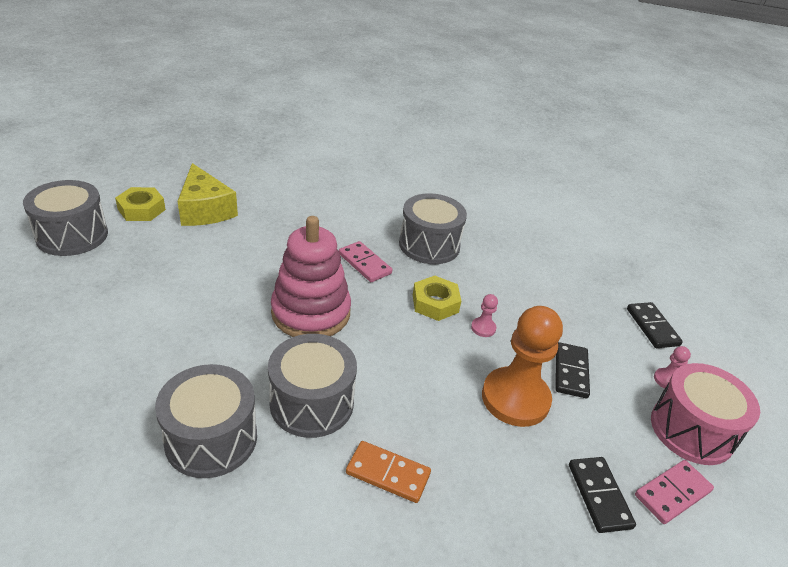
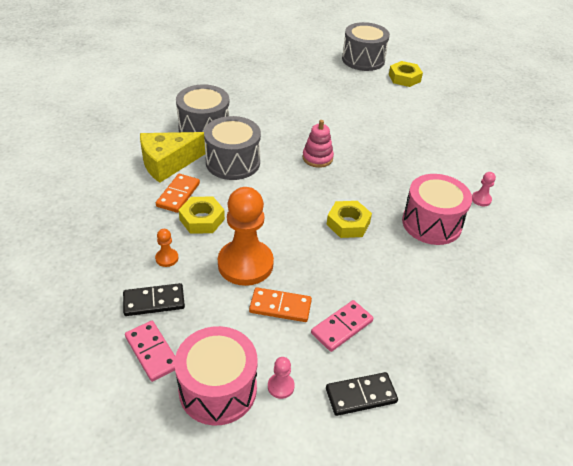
camera: 90 degrees right, 5 degrees up
yellow cheese [178,163,238,226] -> yellow cheese moved to [140,132,207,183]
pink stacking toy [271,216,351,337] -> pink stacking toy [302,120,334,168], size x0.53
pink domino [339,241,392,282] -> pink domino moved to [311,300,373,352]
grey drum [399,193,467,264] -> pink drum [402,174,472,245]
pink pawn [471,294,498,337] -> pink pawn moved to [472,172,496,206]
black domino [556,342,590,398] -> orange domino [249,287,312,322]
none -> orange pawn [155,229,178,267]
none -> yellow nut [179,197,225,234]

